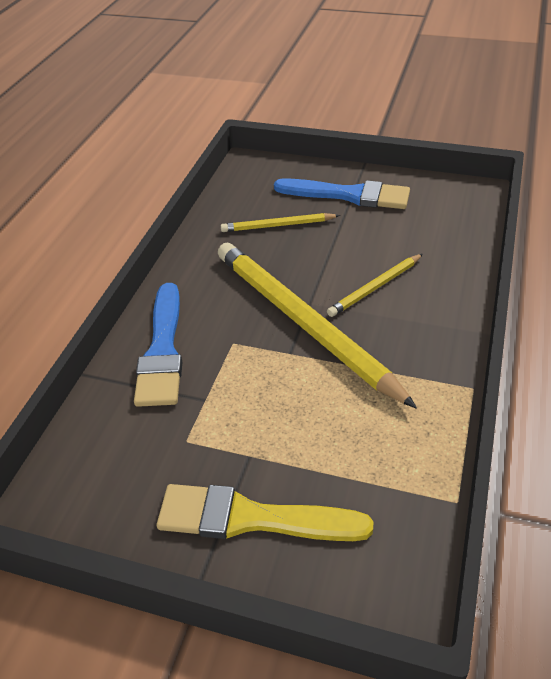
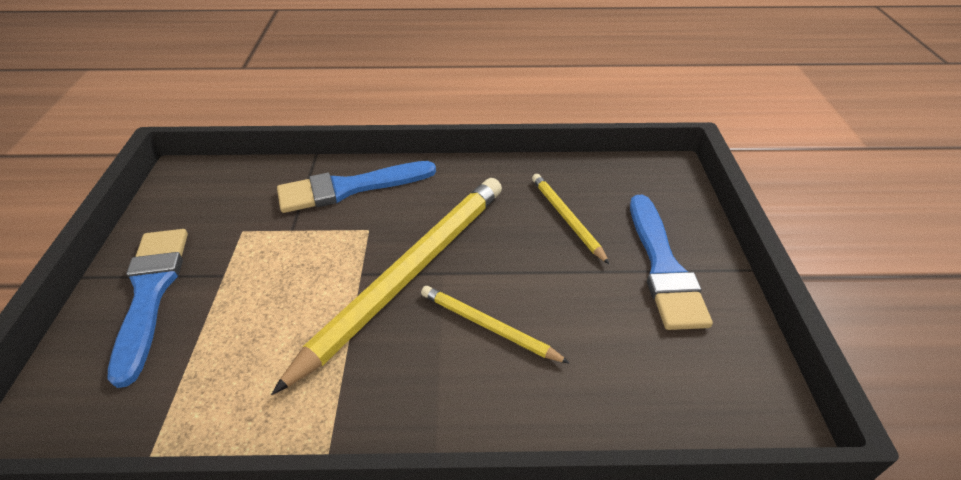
camera: 70 degrees right, 0 degrees up
yellow brush [157,484,373,541] -> blue brush [108,229,188,388]

